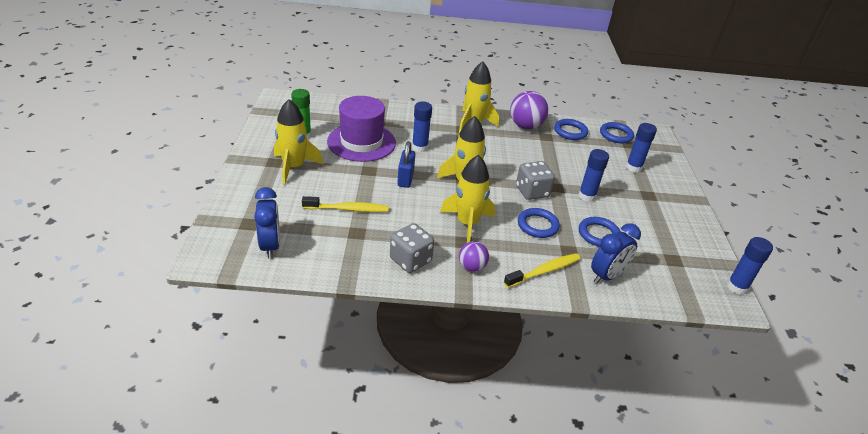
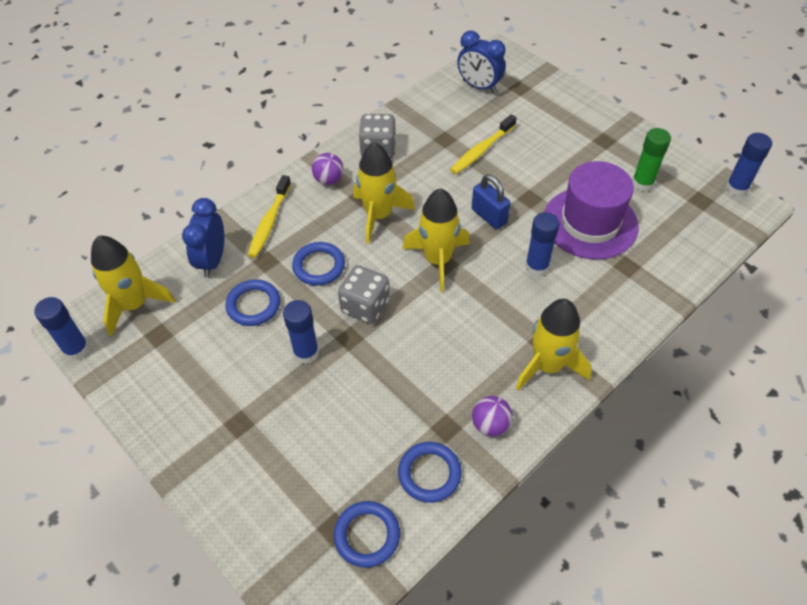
camera: 140 degrees right, 15 degrees up
yellow rocket [274,99,323,185] -> yellow rocket moved to [91,236,175,336]
purple ball [510,91,548,129] -> purple ball [472,396,513,437], size x0.59
blue glue stick [626,123,657,173] -> blue glue stick moved to [726,133,772,197]

